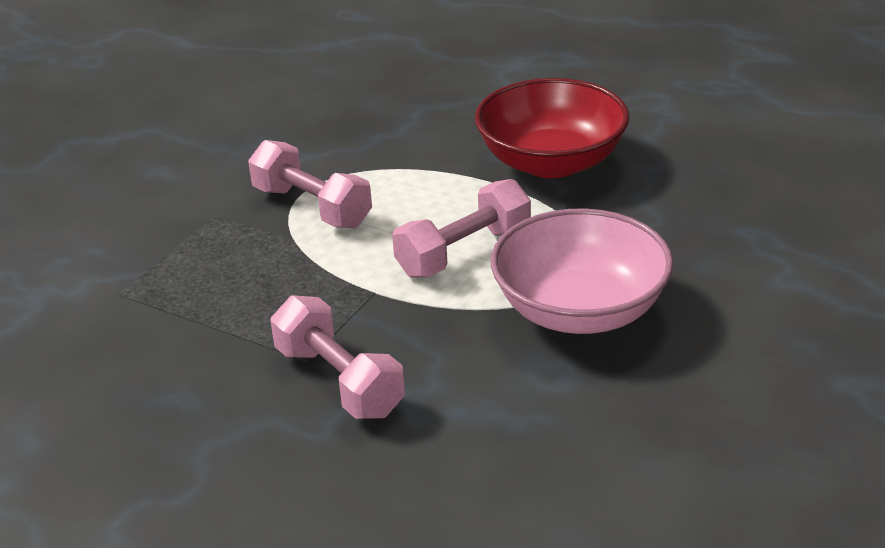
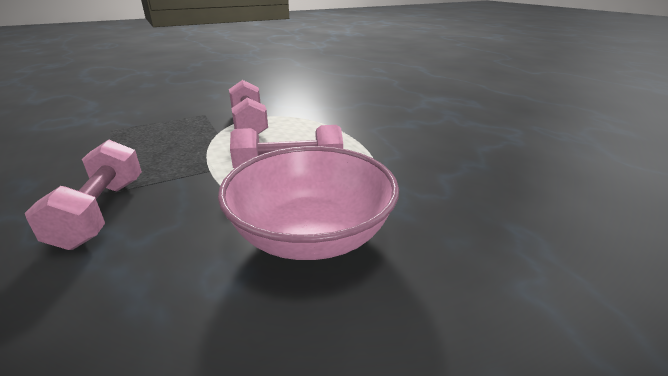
camera: 30 degrees right, 5 degrees down
red bowl [475,78,630,178] -> none

